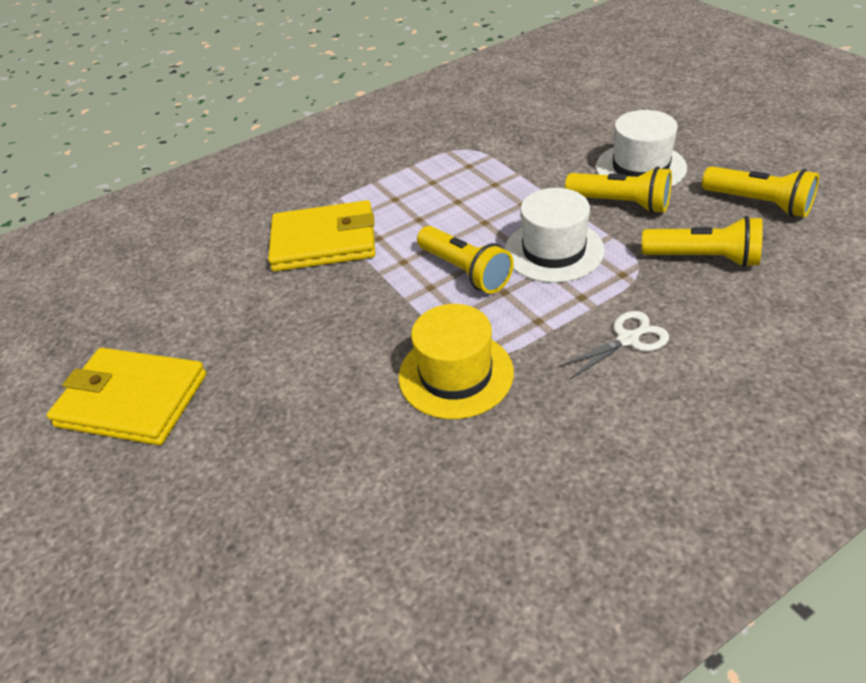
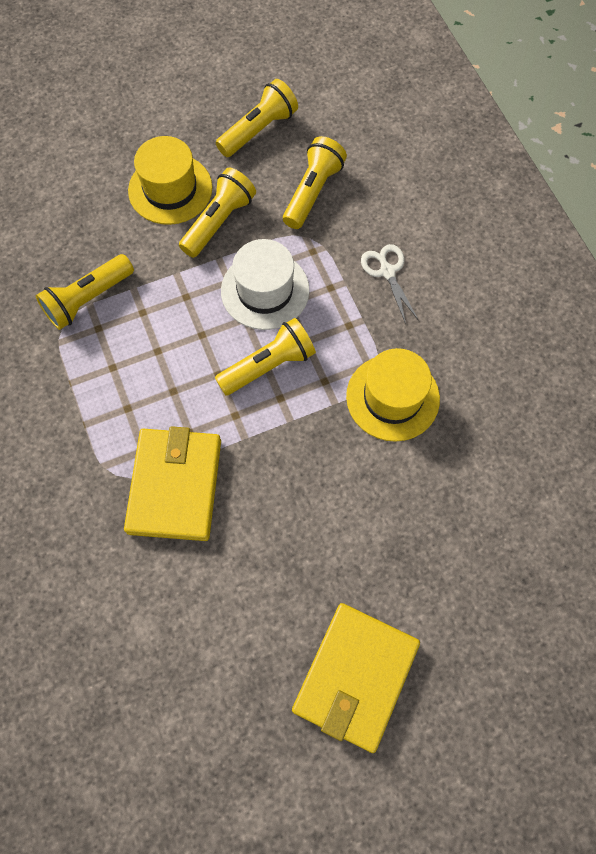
camera: 85 degrees left, 25 degrees up
white hat [596,110,687,187] -> yellow hat [128,136,212,225]
none -> yellow flashlight [36,254,134,330]

